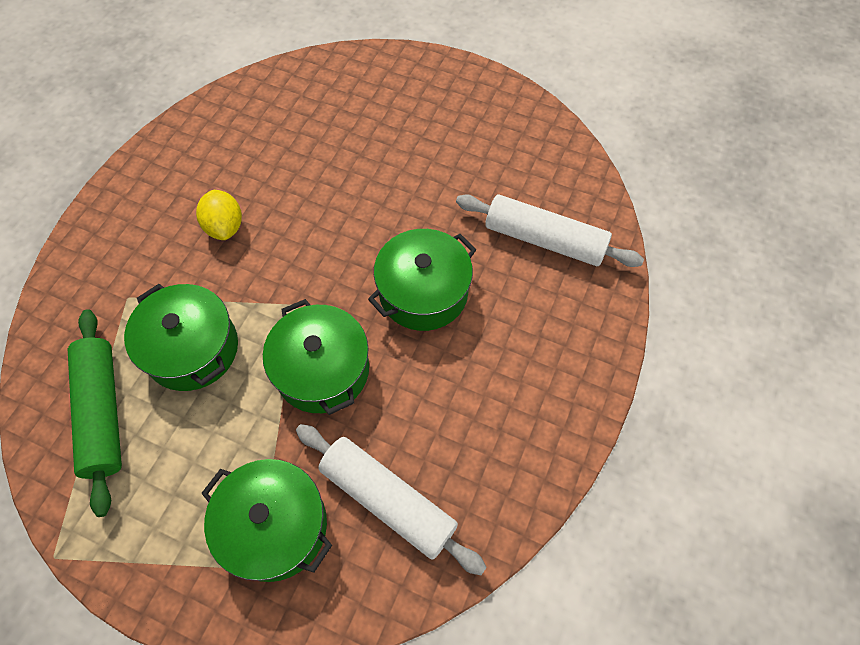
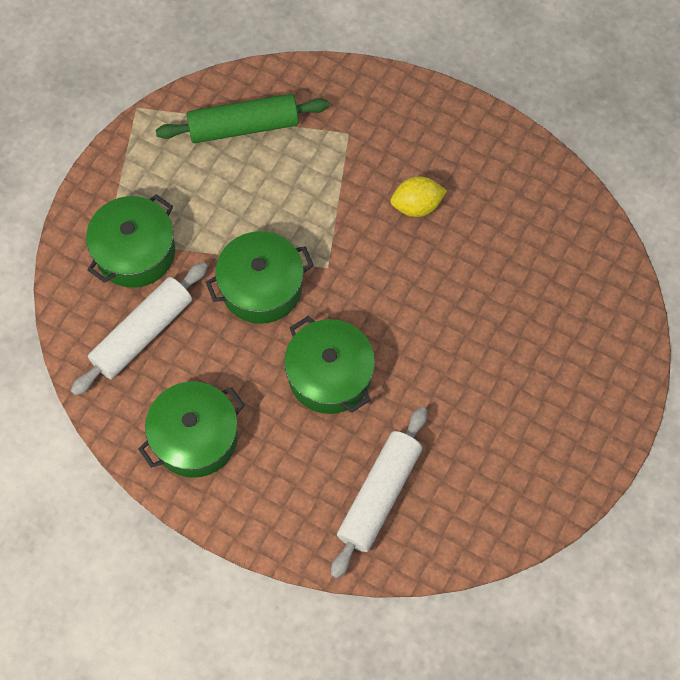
camera: 95 degrees right, 5 degrees up
green pot [124,284,238,391] -> green pot moved to [139,381,245,478]

